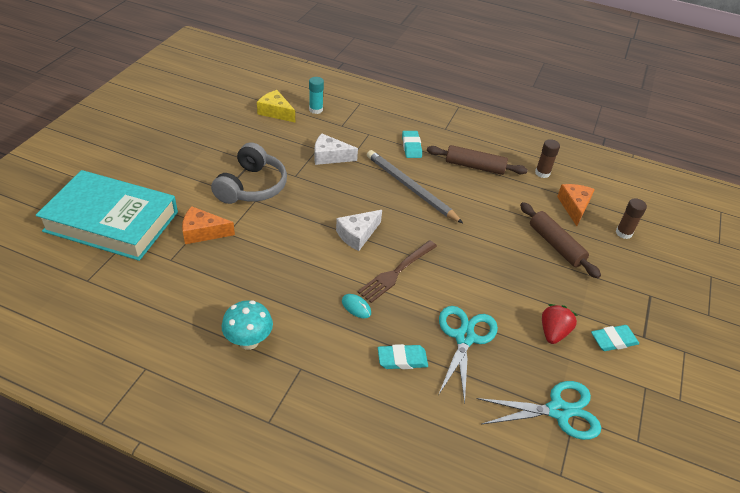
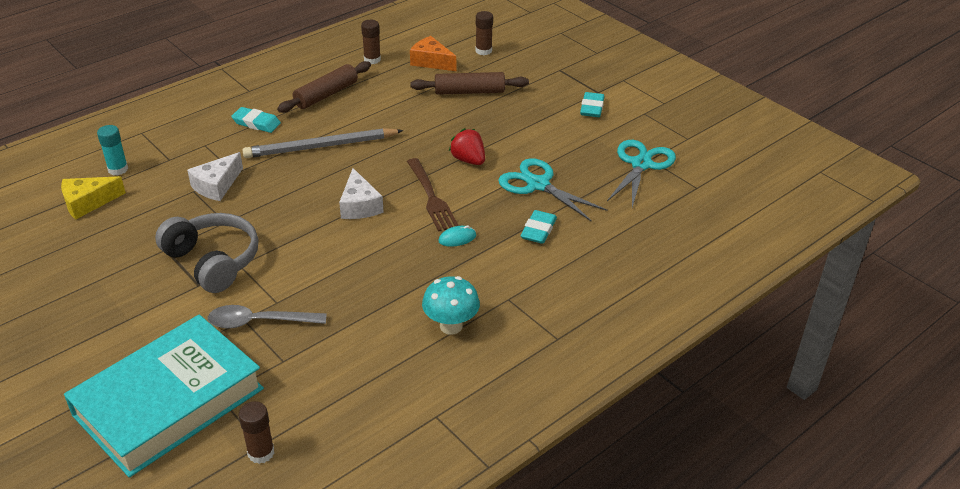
camera: 60 degrees left, 5 degrees down
orange cheese [182,206,235,244] -> grey spoon [208,305,327,329]
red strawberry [542,304,578,344] -> red strawberry moved to [449,128,485,165]
none -> brown glue stick [239,401,274,464]

